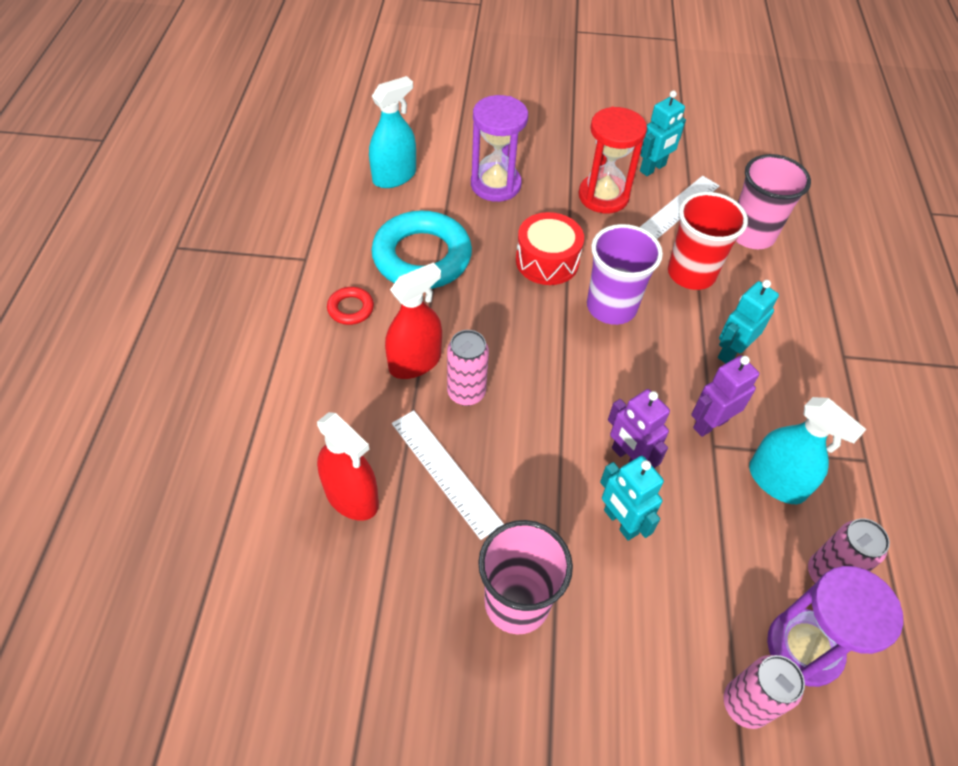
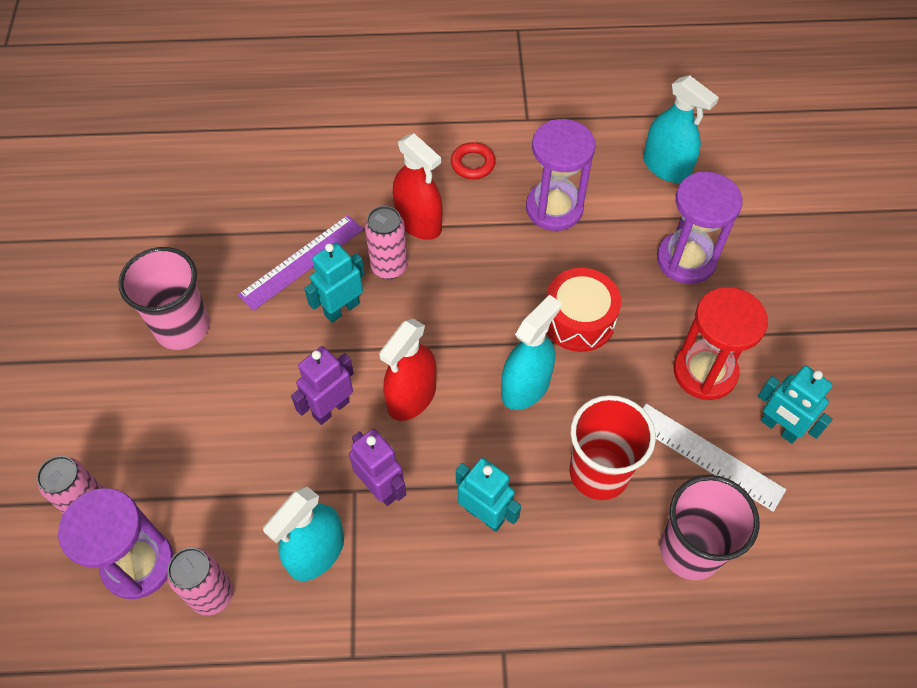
camera: 85 degrees right, 5 degrees up
red spray bottle [317,412,379,521] -> red spray bottle moved to [379,319,437,421]
turquoise ring [371,210,472,289] -> purple hourglass [526,119,596,231]
white ruler [392,410,504,540] -> purple ruler [238,215,364,311]
purple cup [587,224,663,325] -> turquoise spray bottle [501,295,561,410]
turquoise robot [600,456,664,541] -> turquoise robot moved to [304,242,365,323]

